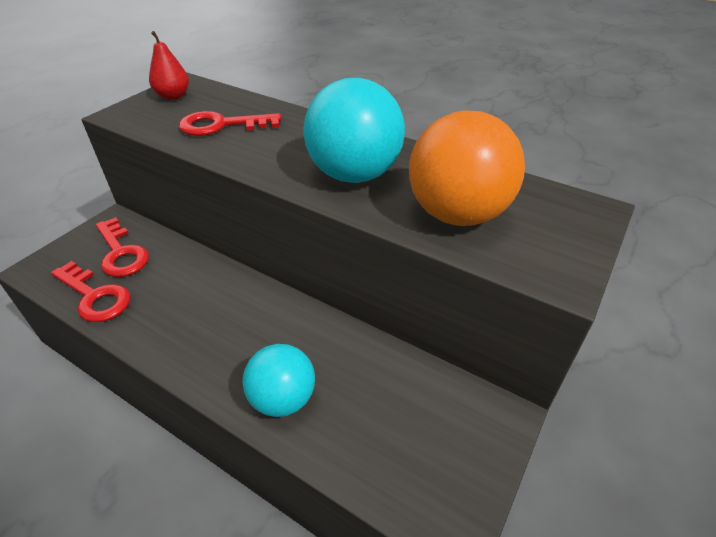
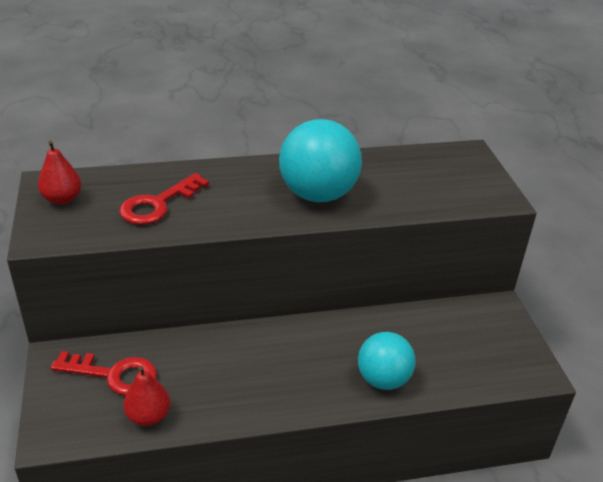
camera: 45 degrees left, 5 degrees down
red key [51,261,131,322] -> red pear [123,366,170,426]
orange ball [409,110,525,226] -> none

